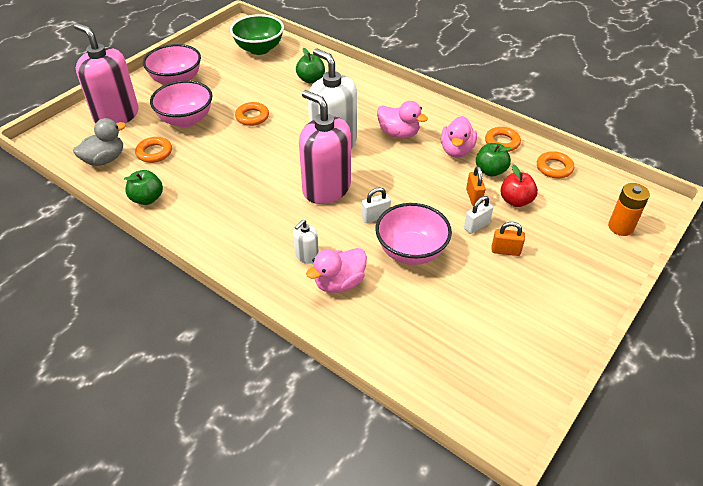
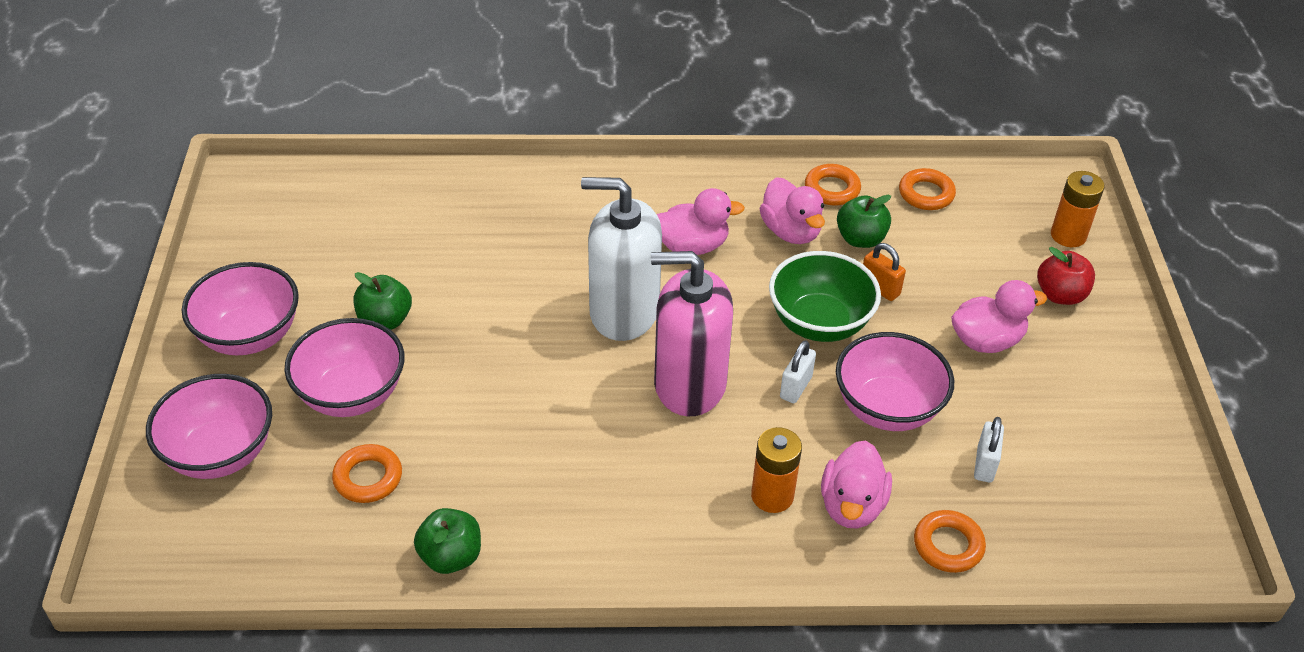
camera: 40 degrees left, 0 degrees up
grey duck [73,118,126,166] -> none
pink soap dispenser [74,23,139,124] -> pink bowl [146,374,272,479]
green bowl [230,14,284,55] -> green bowl moved to [769,251,881,342]
orange ring [235,102,269,126] -> orange ring moved to [914,510,986,573]
white soap dispenser [293,220,319,264] -> orange battery [751,427,802,513]
green apple [296,48,325,83] -> green apple moved to [354,272,412,330]
white padlock [464,196,493,234] -> white padlock moved to [974,417,1004,483]
orange padlock [492,222,525,256] -> pink duck [951,280,1047,353]
red apple [500,165,538,207] -> red apple moved to [1037,247,1095,305]

